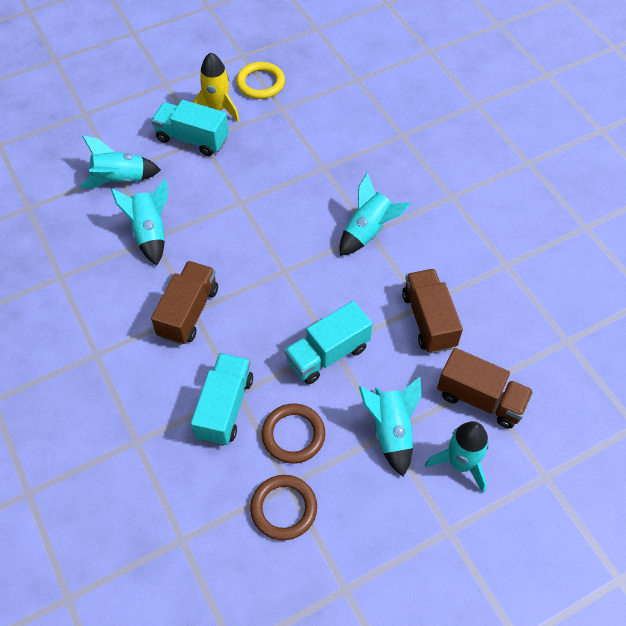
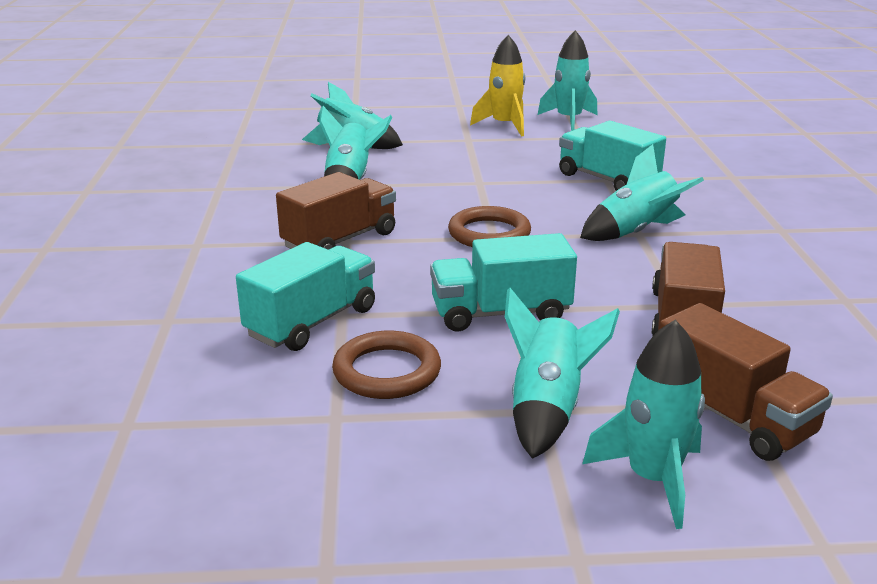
camera: 25 degrees right, 30 degrees down
turquoise truck [151,100,229,156] -> turquoise truck moved to [559,121,666,191]
yellow ring [236,62,285,99] -> turquoise rocket [538,30,597,131]
brown ring [250,475,317,540] -> brown ring moved to [448,206,531,247]

